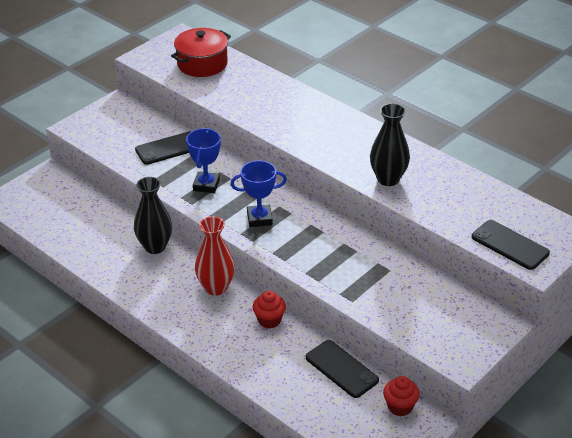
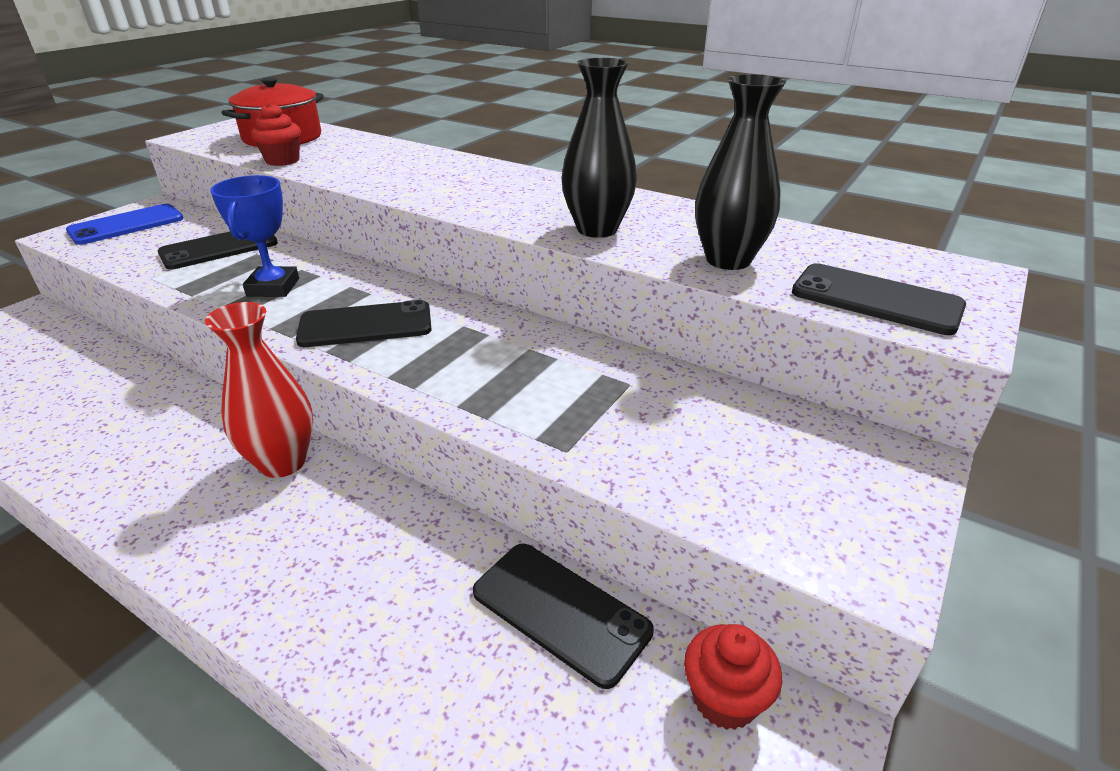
camera: 10 degrees left, 5 degrees down
black vase [134,177,172,254] -> black vase moved to [695,74,786,270]
blue trophy [230,161,287,227] -> black phone [296,300,432,347]
red cupcake [253,291,286,329] -> red cupcake moved to [251,103,301,166]
none -> blue phone [66,204,184,245]

